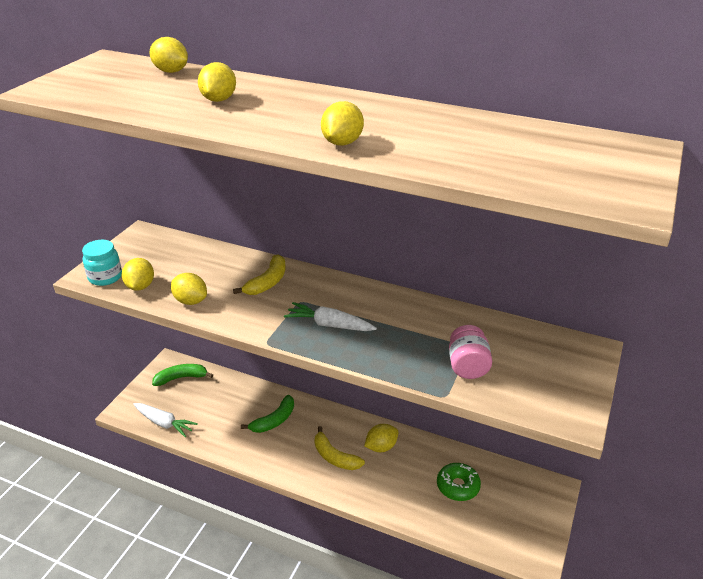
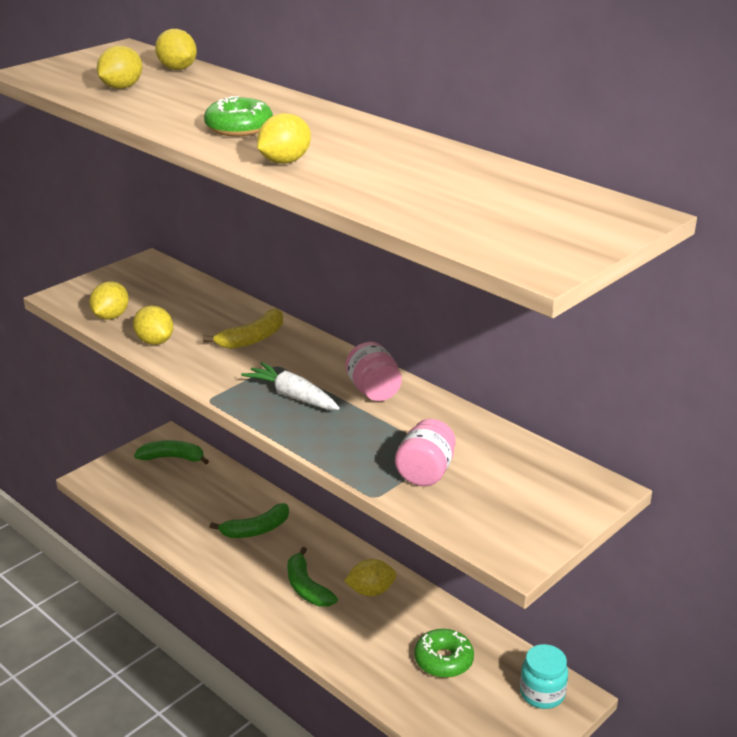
camera: 20 degrees right, 5 degrees down
turquoise jar [82,240,122,286] -> turquoise jar moved to [520,644,568,709]
white carrot [133,403,198,437] -> none
yellow lemon [198,62,236,102] -> yellow lemon moved to [97,46,142,89]
yellow banana [314,426,365,470] -> green banana [288,547,338,607]
none -> green donut [204,96,273,136]
none -> pink jar [345,342,402,401]

